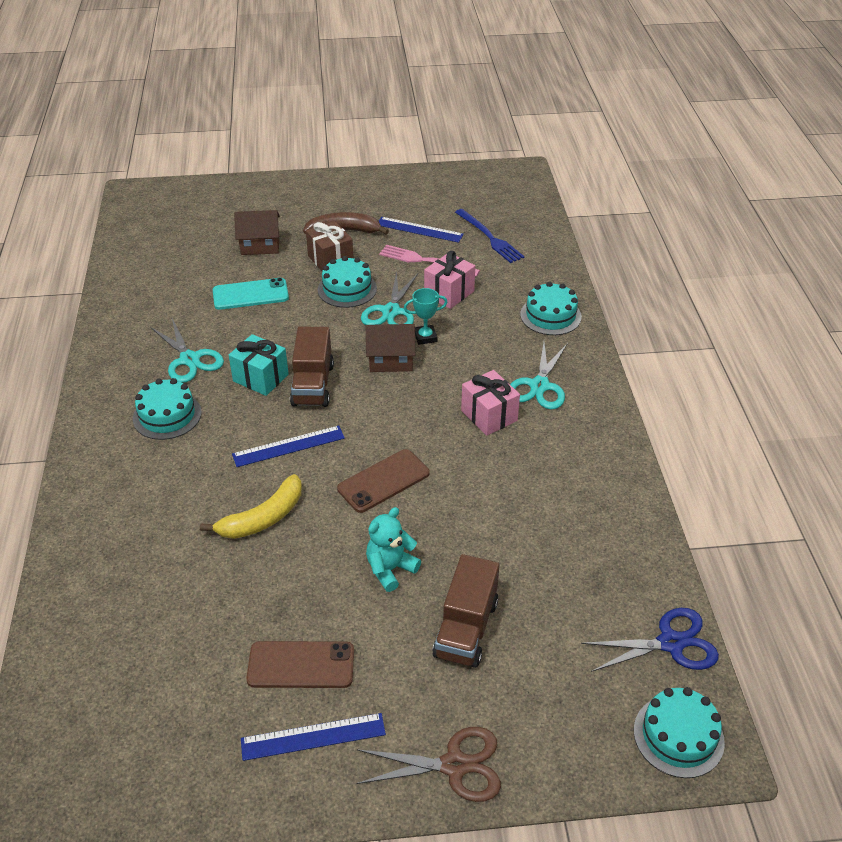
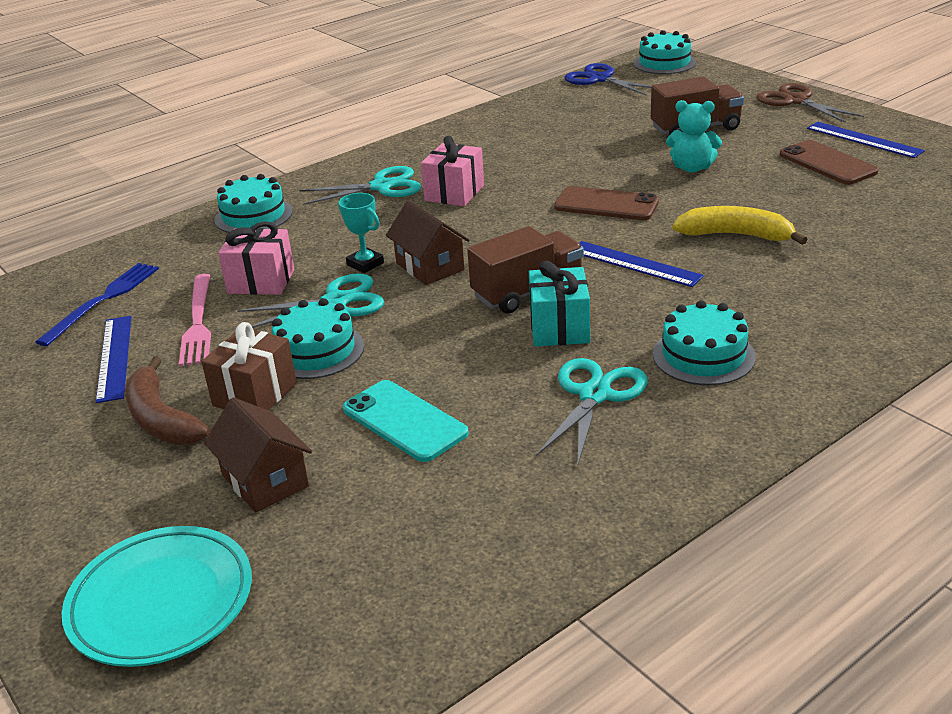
camera: 120 degrees left, 10 degrees down
none -> turquoise plate [62,526,252,667]

